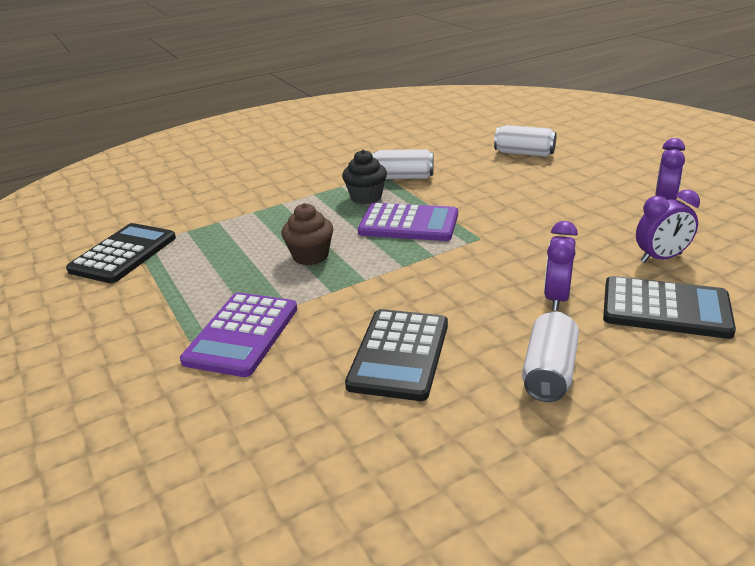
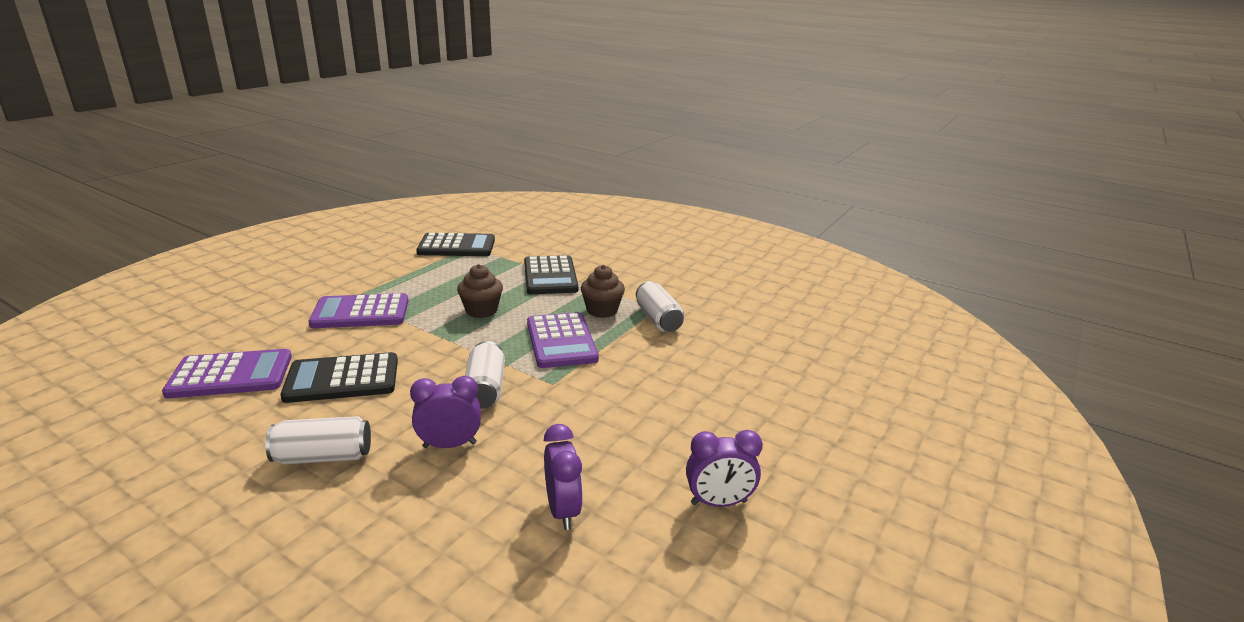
camera: 60 degrees right, 5 degrees down
black cupcake [342,150,387,204] -> brown cupcake [581,265,625,318]
white can [494,125,557,157] -> white can moved to [465,341,505,409]
black calculator [603,276,736,339] -> black calculator moved to [524,255,579,294]
purple clock [636,189,700,263] -> purple clock turned 150 degrees counterclockwise [544,424,583,530]
none -> purple calculator [162,349,292,398]

